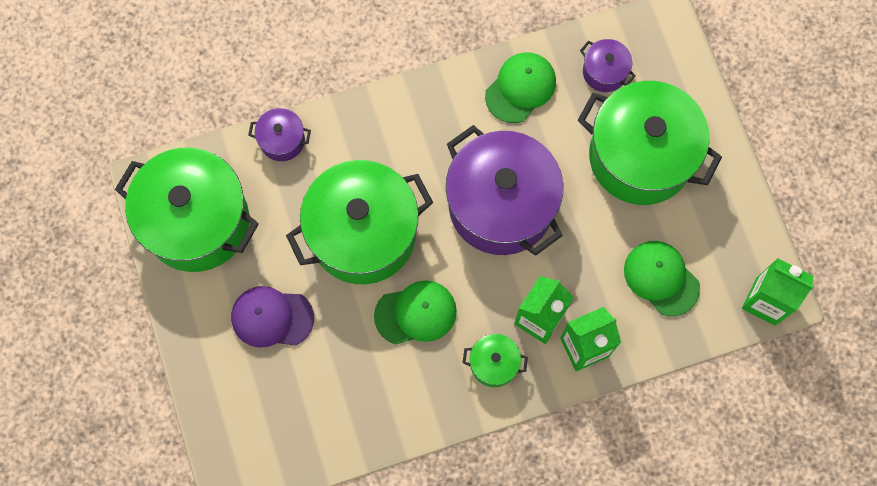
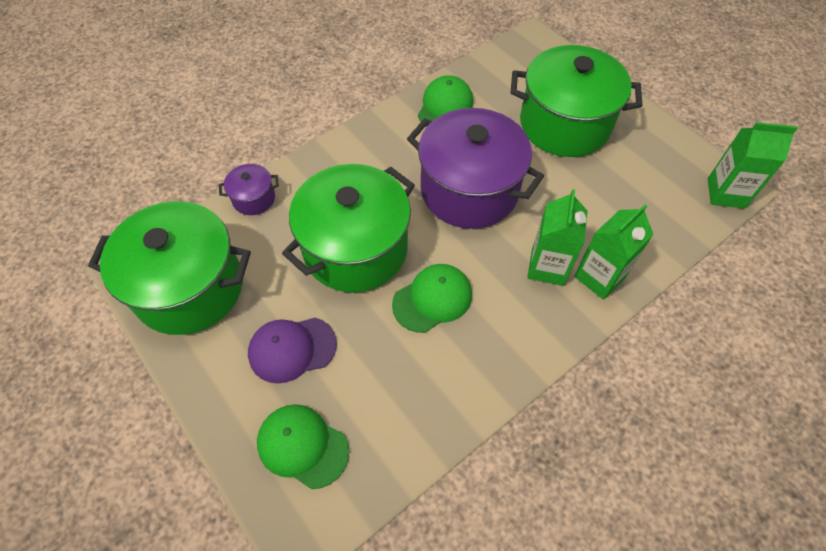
camera: 20 degrees left, 15 degrees down
green pot [463,334,528,387] -> none
purple pot [580,39,636,92] -> none
green cap [624,241,700,316] -> green cap moved to [257,404,349,489]

